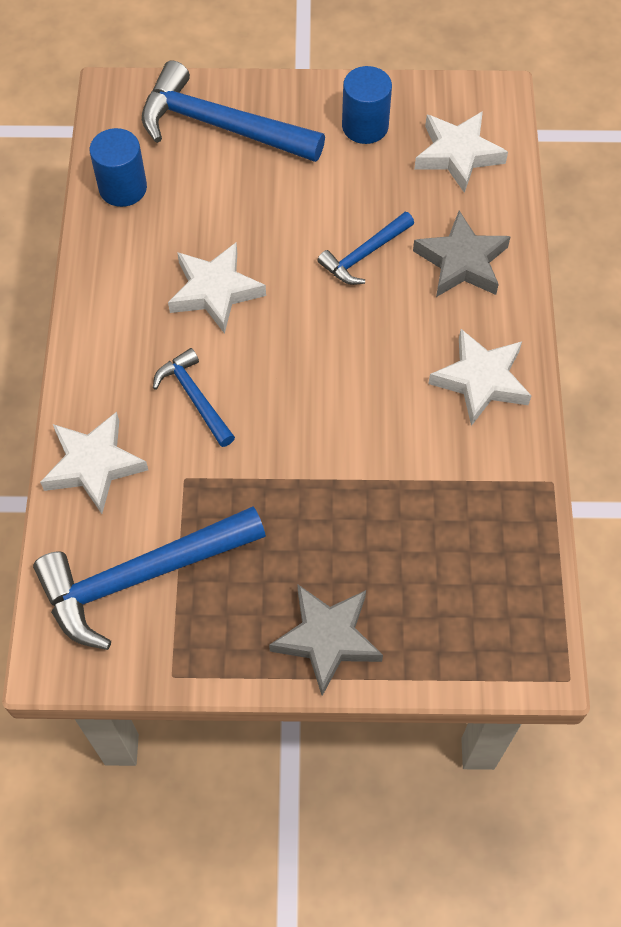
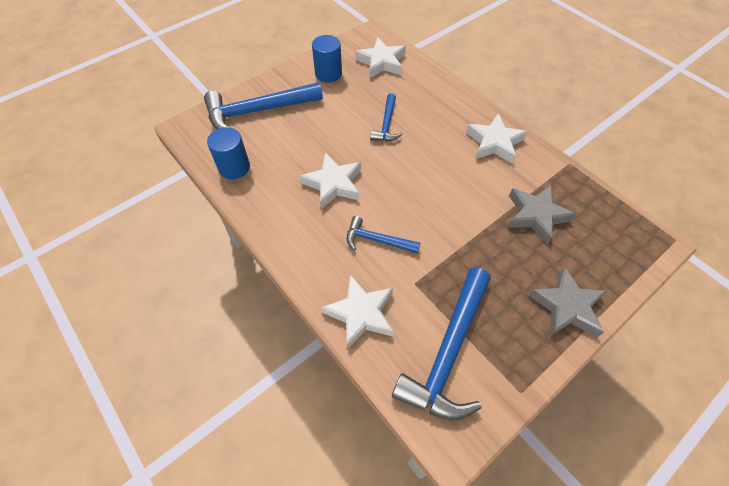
camera: 40 degrees left, 5 degrees down
grey star [413,211,511,297] -> grey star moved to [508,185,576,245]

